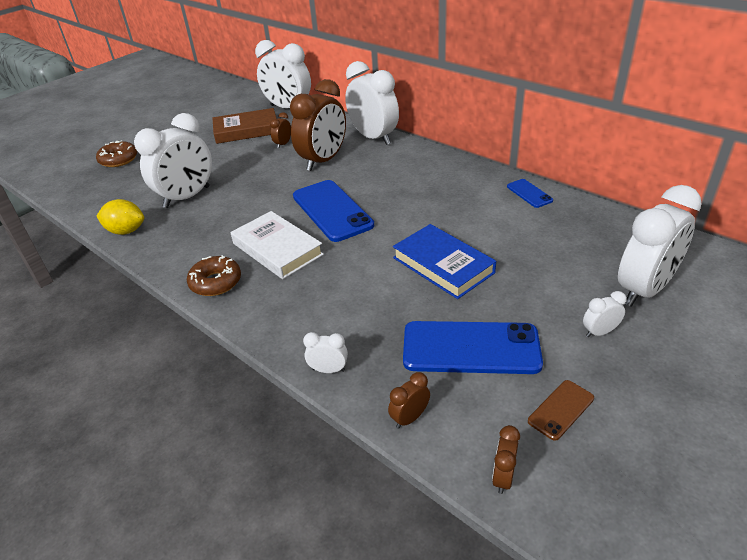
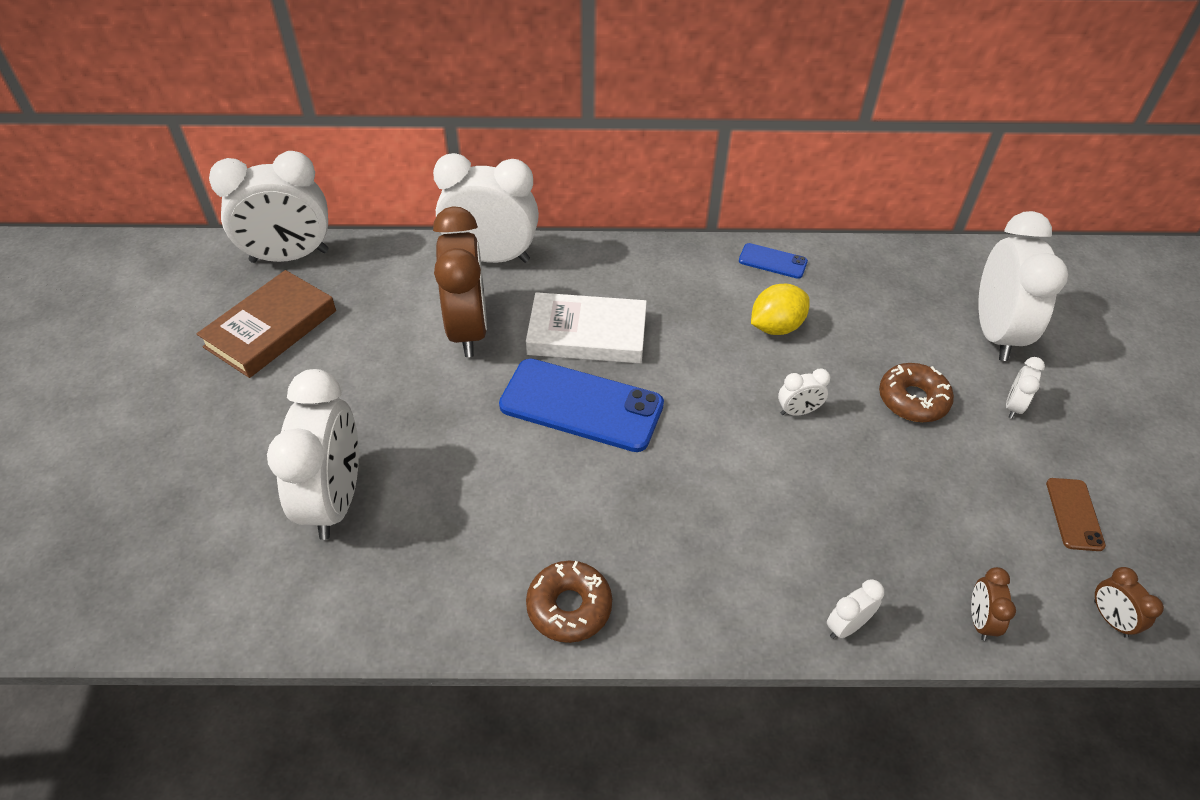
camera: 45 degrees left, 10 degrees up
brown donut [96,140,137,167] -> brown donut moved to [879,363,954,422]
yellow lemon [97,199,144,235] -> yellow lemon moved to [751,284,809,335]
white book [231,211,324,279] -> white book moved to [526,292,647,363]
brown clock [270,112,291,148] -> none
blue book [393,224,496,299] -> white clock [778,368,830,416]
blue phone [403,321,543,374] -> none

